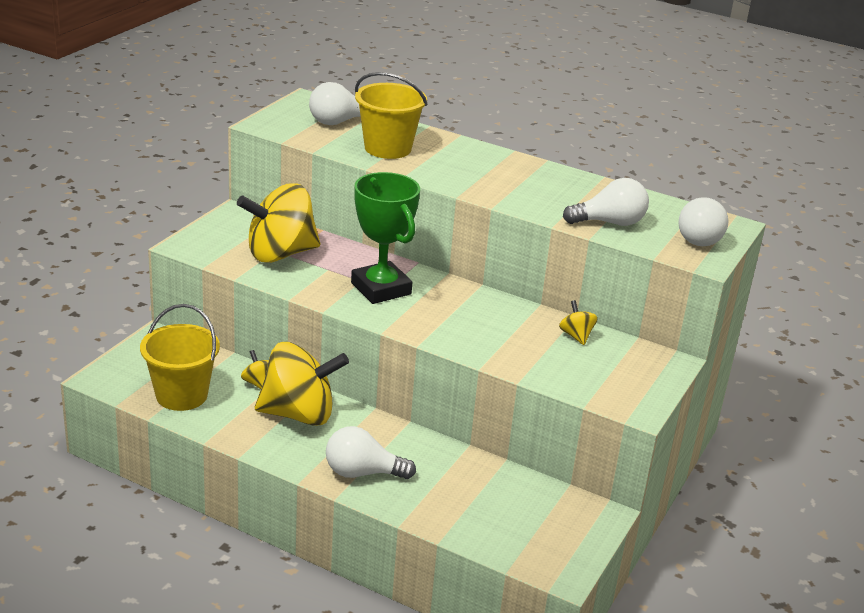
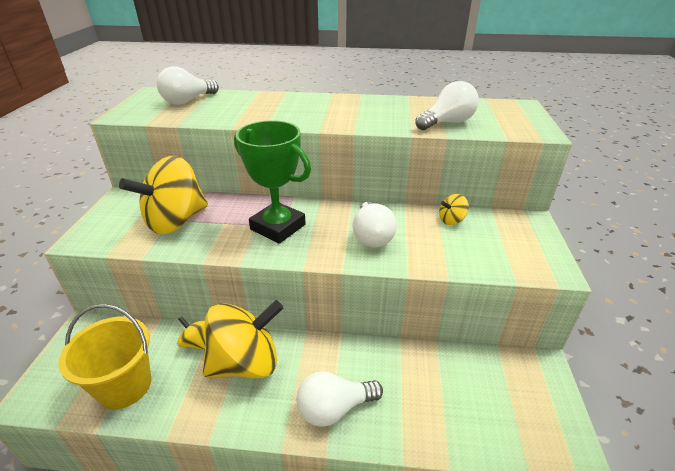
camera: 20 degrees left, 5 degrees up
yellow bucket [355,72,427,159] -> none
yellow spinning top [559,300,598,345] -> yellow spinning top turned 75 degrees counterclockwise [439,194,469,225]
white light bulb [679,197,729,246] -> white light bulb moved to [352,202,397,248]

